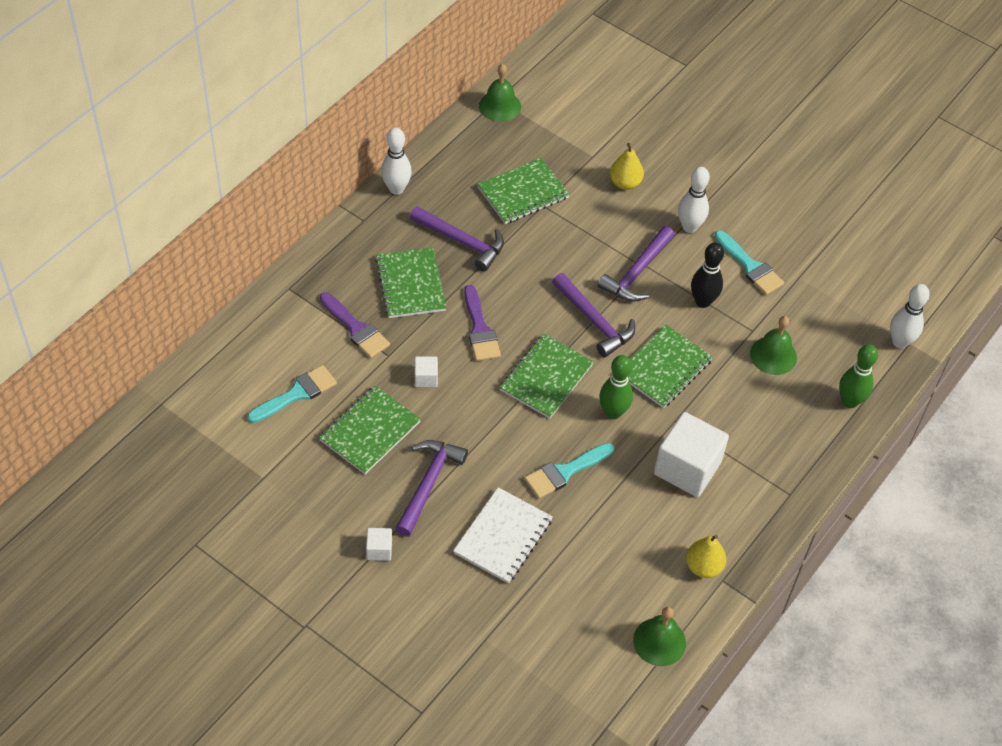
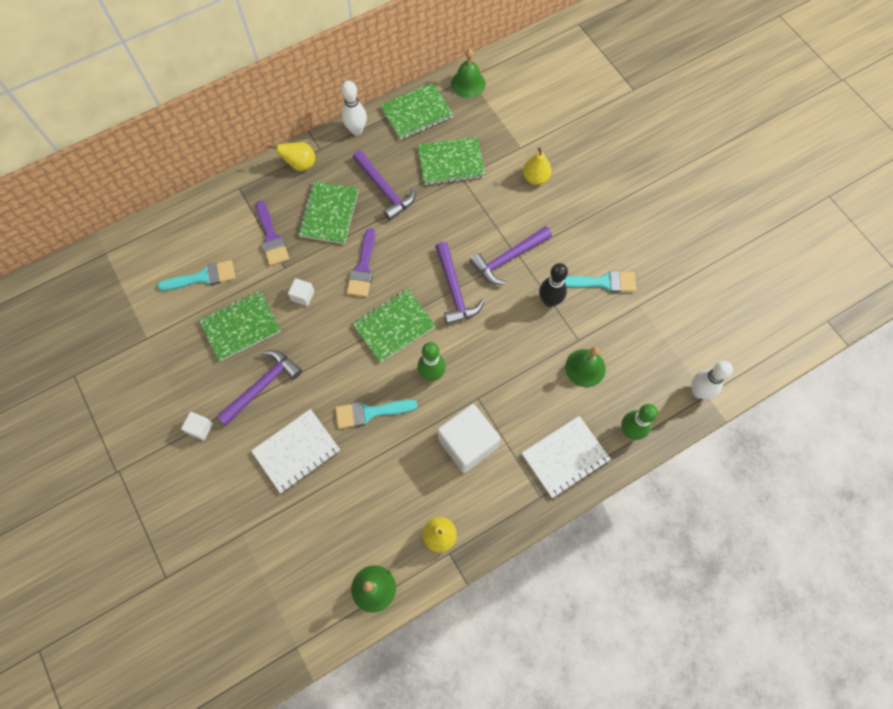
camera: 25 degrees right, 15 degrees up
green notebook [628,325,713,408] -> green notebook moved to [380,83,453,140]
white bowling pin [678,167,710,233] -> none
turquoise brush [714,230,784,295] -> turquoise brush turned 75 degrees counterclockwise [564,271,636,292]
none -> yellow pear [267,142,315,171]
none -> white notebook [522,416,611,498]

